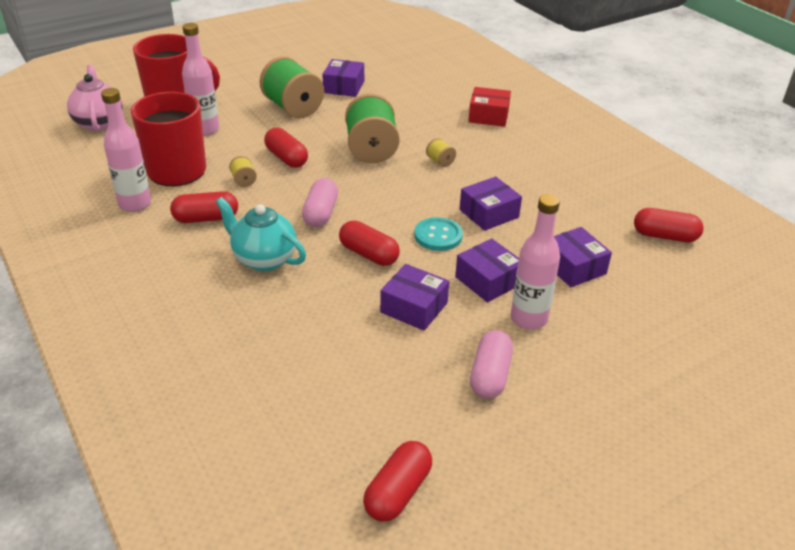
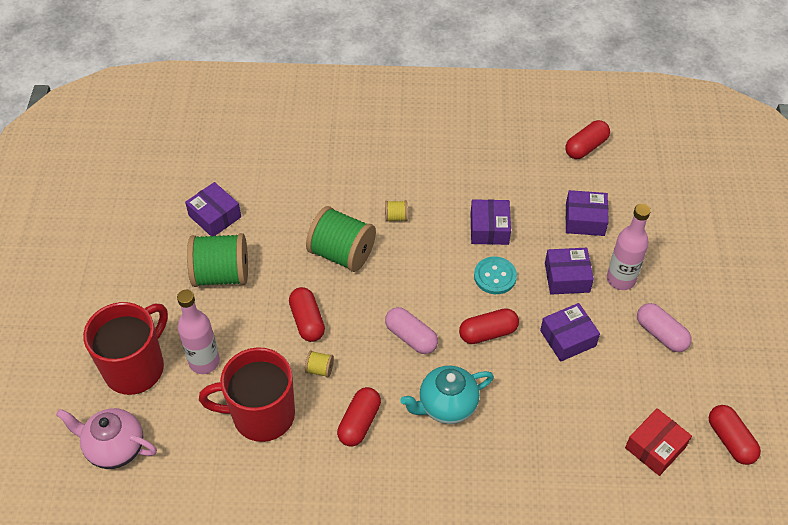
camera: 55 degrees left, 15 degrees up
pink bottle [101,88,151,212] -> none
red capsule [264,128,308,168] -> red capsule turned 75 degrees clockwise [289,287,325,342]
red box [468,87,511,127] -> red box moved to [625,408,692,476]

